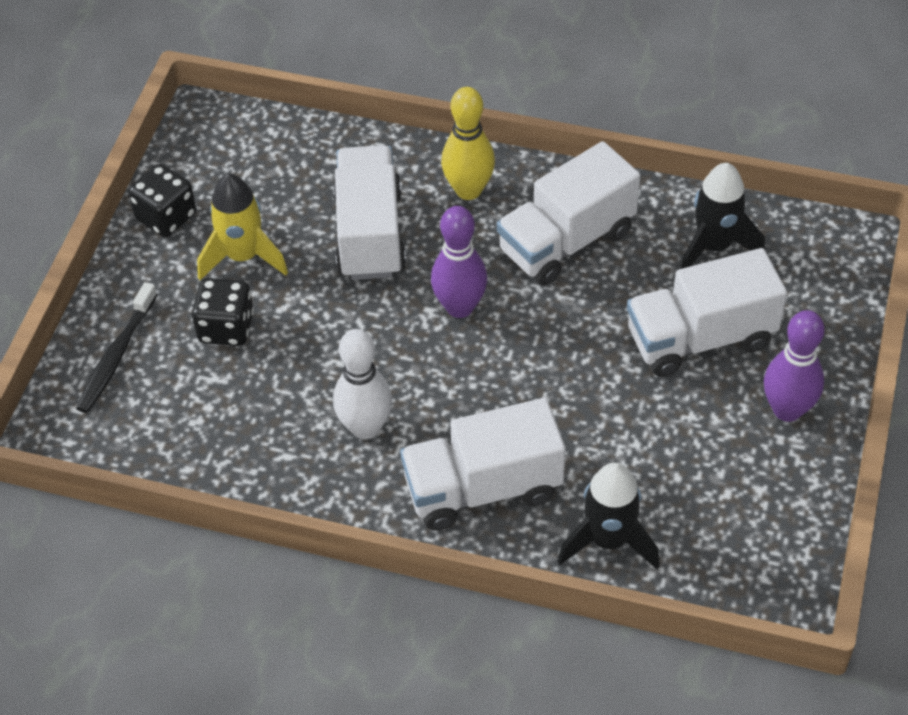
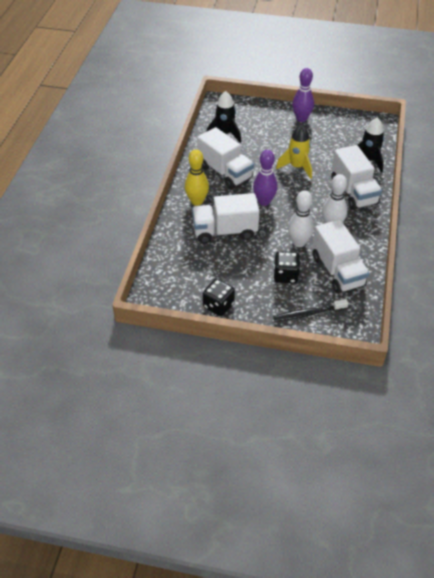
camera: 95 degrees left, 5 degrees down
black toothbrush [76,282,157,413] -> black toothbrush turned 150 degrees clockwise [273,299,348,322]
yellow rocket [197,174,288,280] -> yellow rocket moved to [276,124,312,179]
white truck [627,248,787,377] -> white truck moved to [313,220,369,294]
none -> white bowling pin [288,191,314,247]

